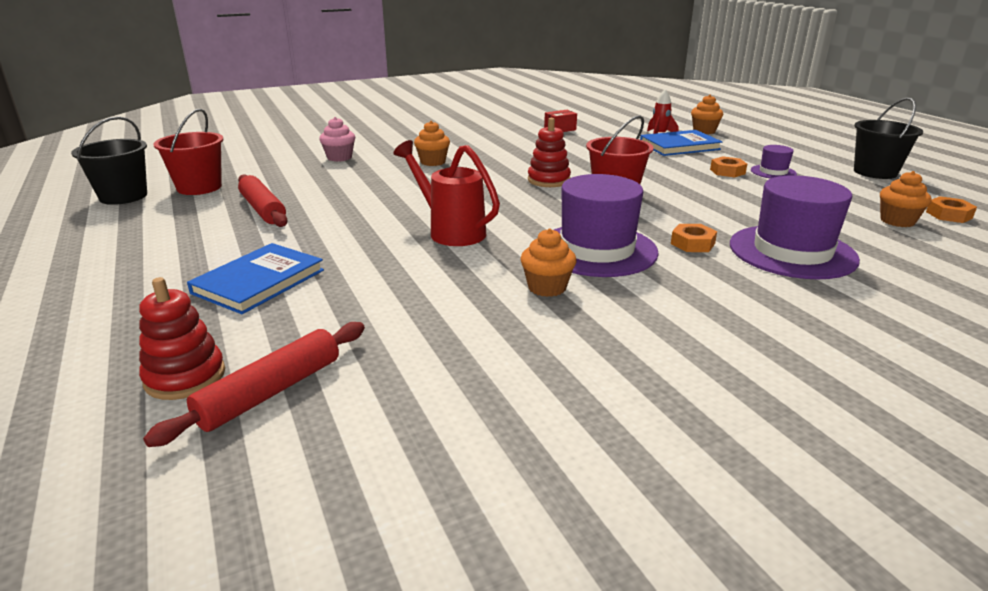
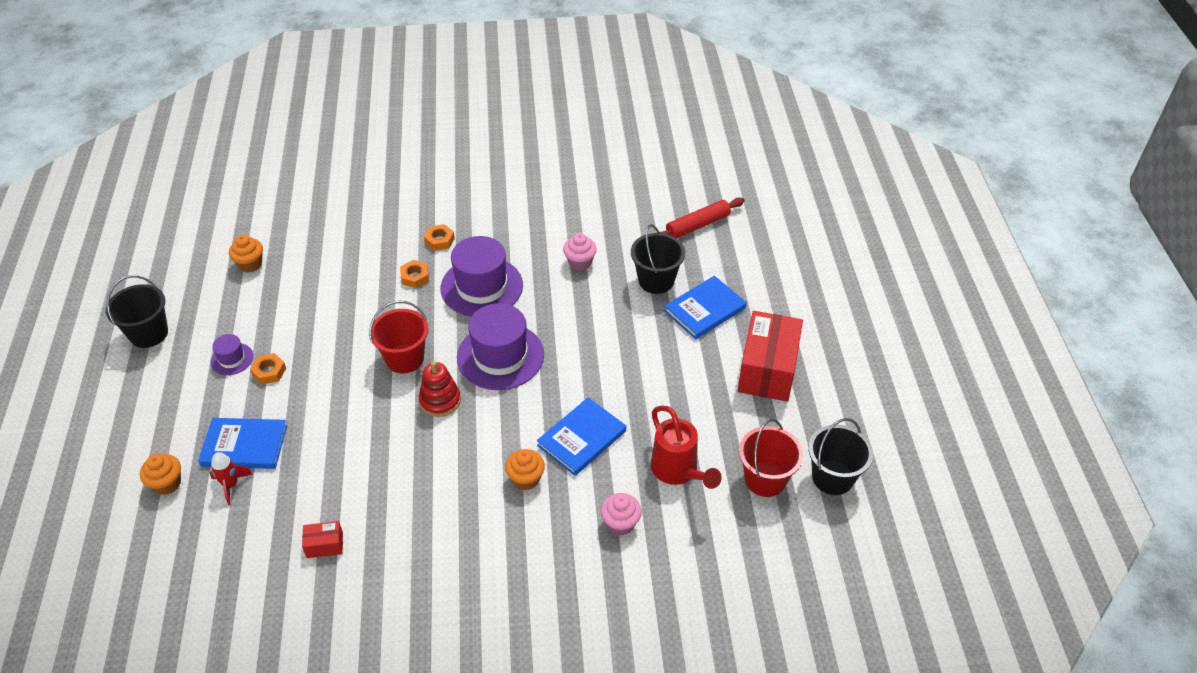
camera: 160 degrees left, 20 degrees up
red stacking toy [139,277,225,400] -> none
red rolling pin [238,174,288,227] -> none
red watering can [393,140,500,246] -> red watering can moved to [651,405,722,489]
orange cupcake [520,228,576,297] -> none
purple hat [730,175,860,279] -> purple hat moved to [457,303,544,390]
orange nut [926,196,977,223] -> orange nut moved to [424,224,455,251]
none -> blue book [537,397,626,476]
none -> pink cupcake [563,233,597,271]
none -> black bucket [631,224,685,294]
none -> red box [738,311,803,402]

